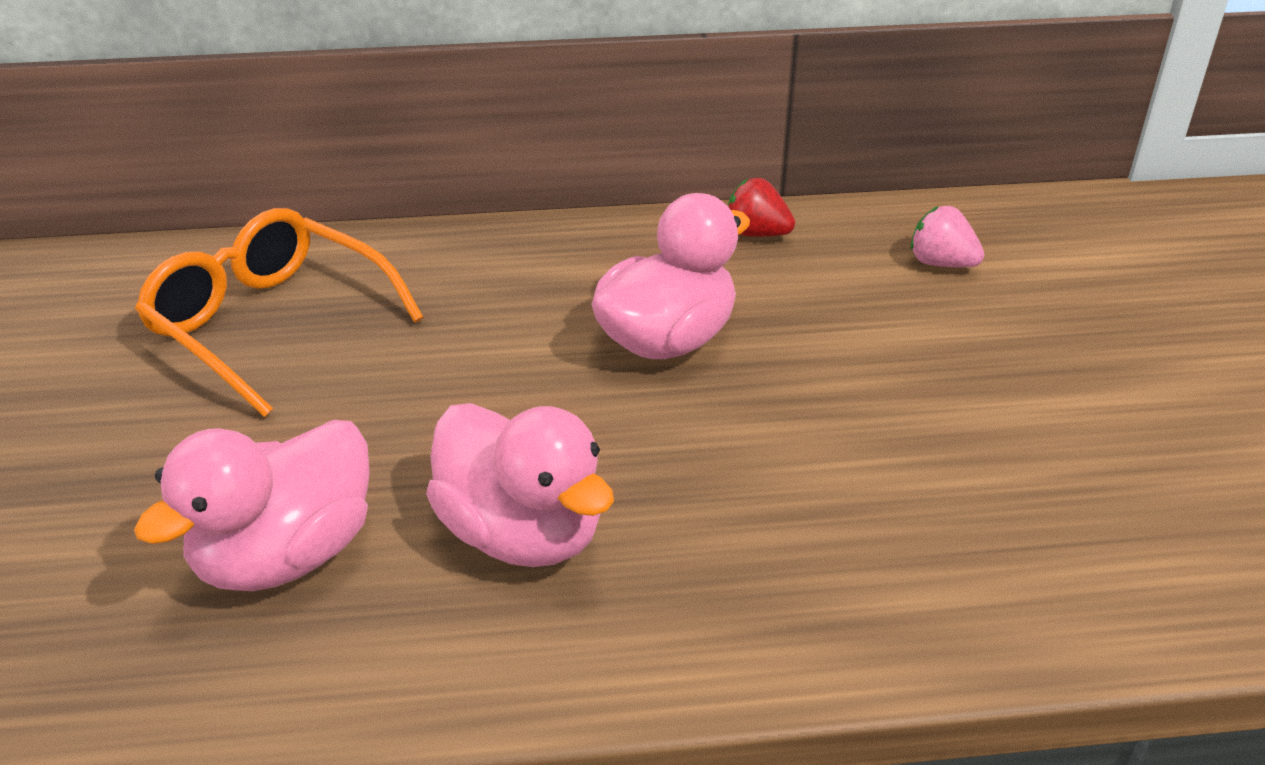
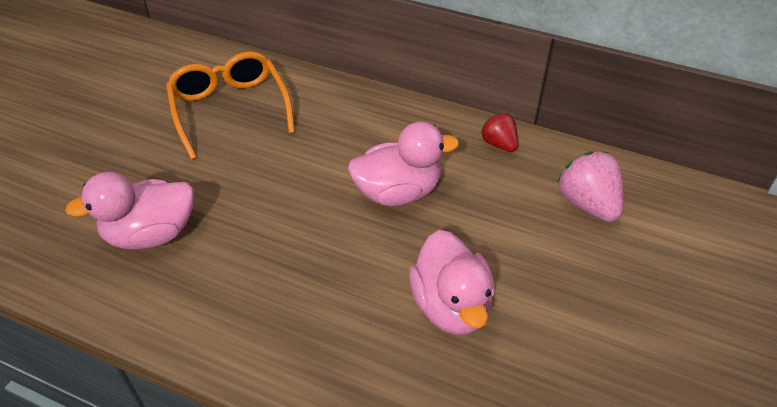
camera: 30 degrees right, 10 degrees up
pink duck [426,403,614,567] -> pink duck moved to [409,230,495,335]
pink strawberry [911,206,984,267] -> pink strawberry [557,152,623,222], size x1.59

